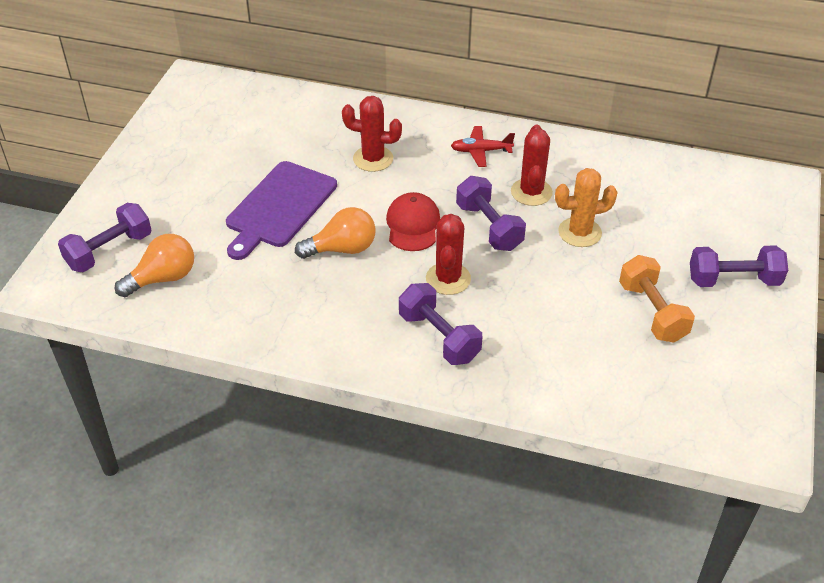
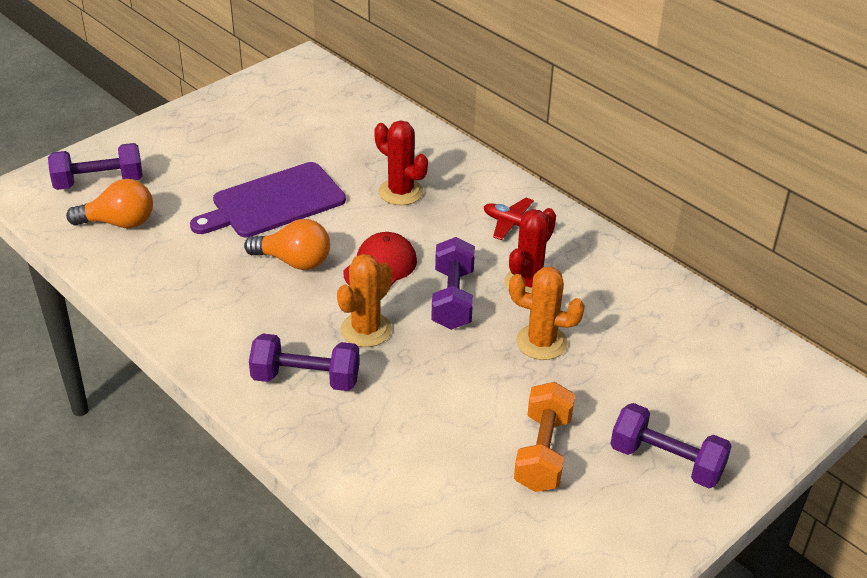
camera: 30 degrees right, 5 degrees down
purple dumbbell [399,283,482,365] -> purple dumbbell turned 75 degrees counterclockwise [249,333,360,391]
red cactus [426,214,471,295] -> orange cactus [337,254,392,347]

